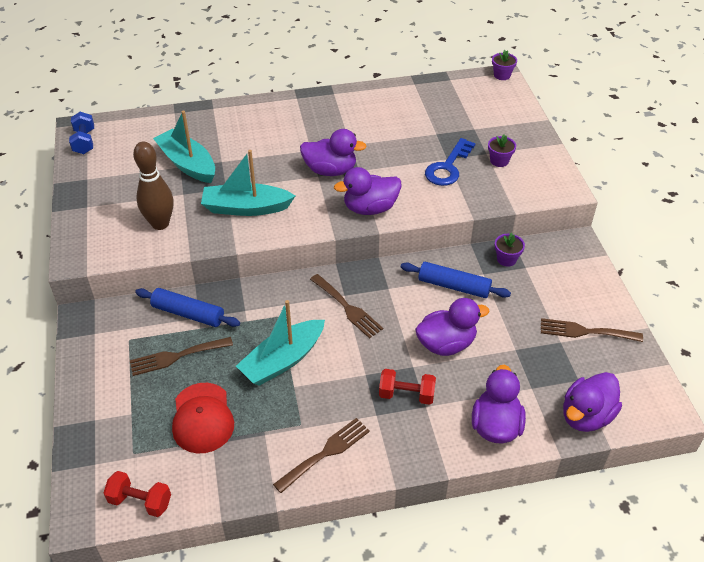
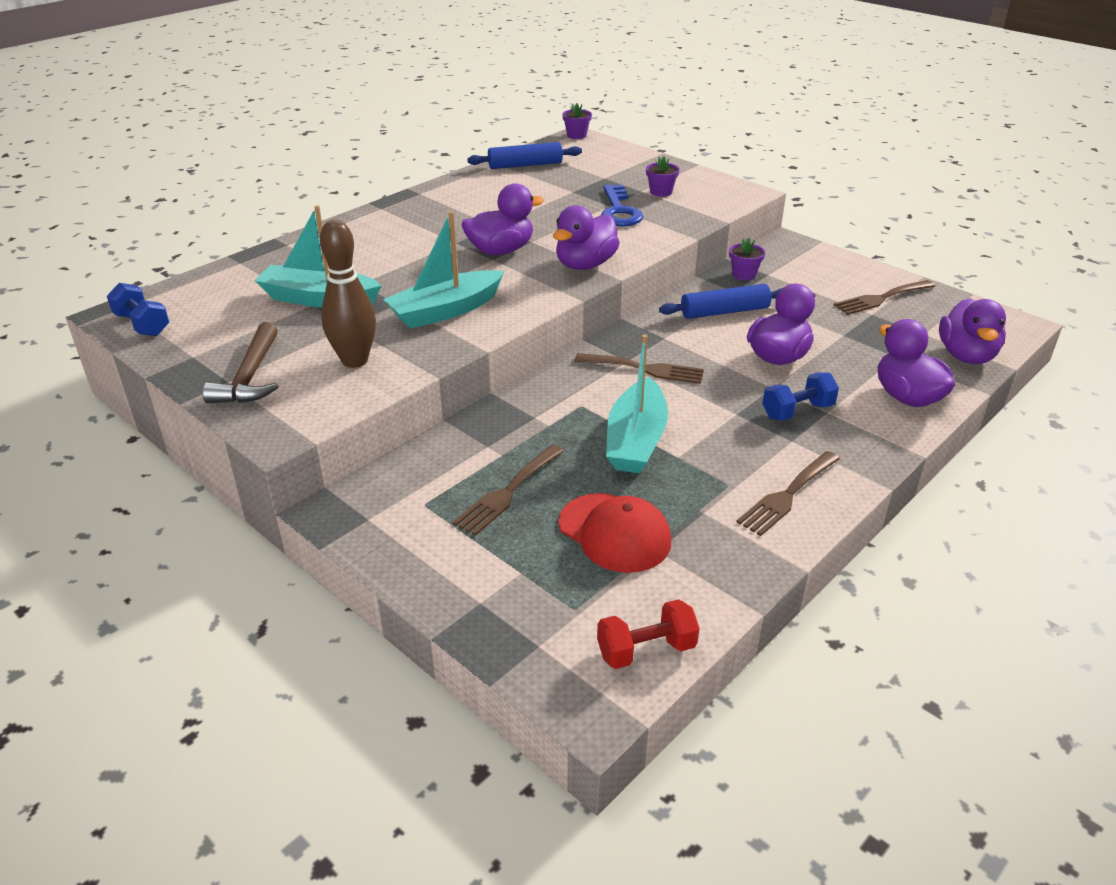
camera: 35 degrees left, 10 degrees down
blue rolling pin [135,288,240,327] -> blue rolling pin moved to [467,142,582,169]
brown fork [273,418,370,493] -> brown fork turned 150 degrees counterclockwise [736,451,840,536]
red dumbbell [379,369,436,405] -> blue dumbbell [763,372,839,421]
none -> brown hammer [203,322,279,403]

